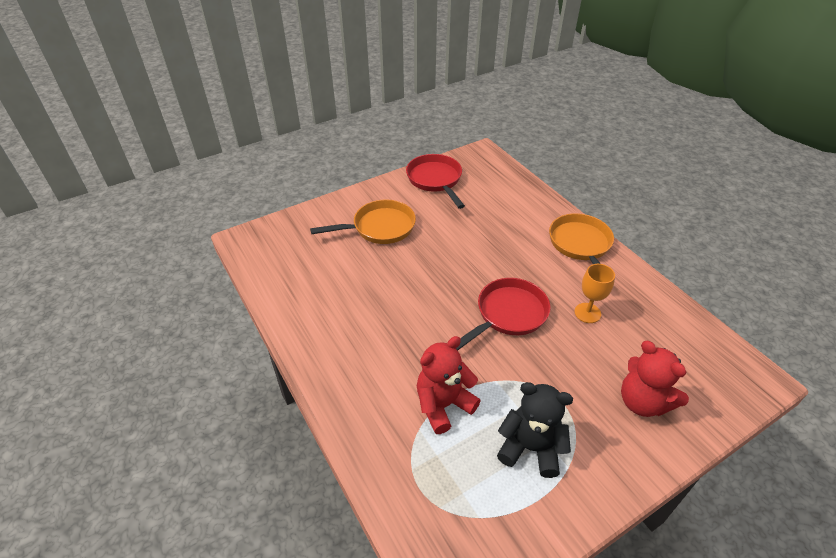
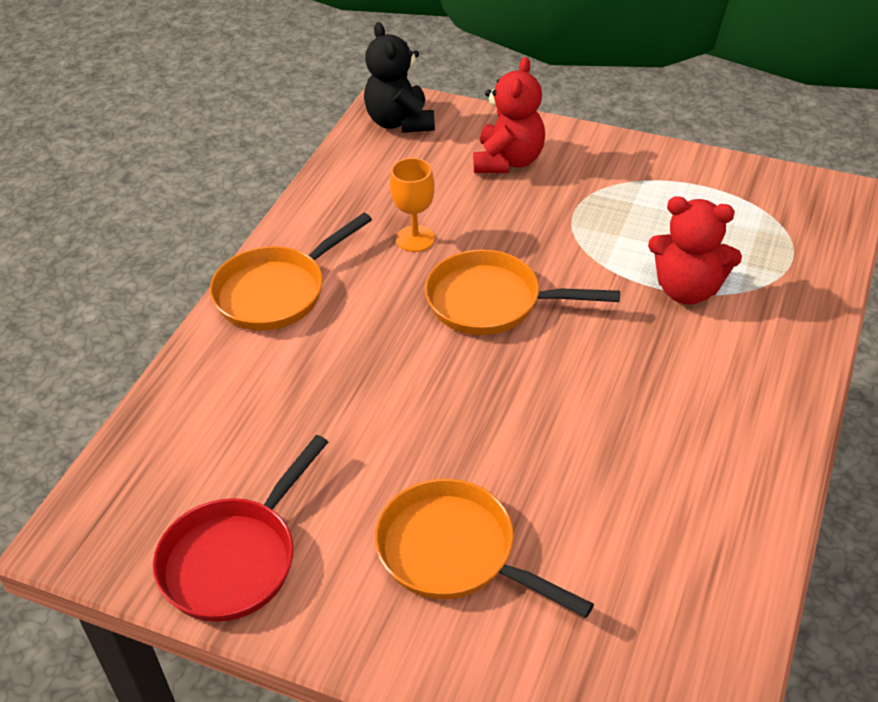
camera: 125 degrees left, 0 degrees up
red pan [456,278,551,351] -> orange pan [425,249,620,335]
black teddy bear [497,382,573,478] -> black teddy bear moved to [364,22,435,133]

